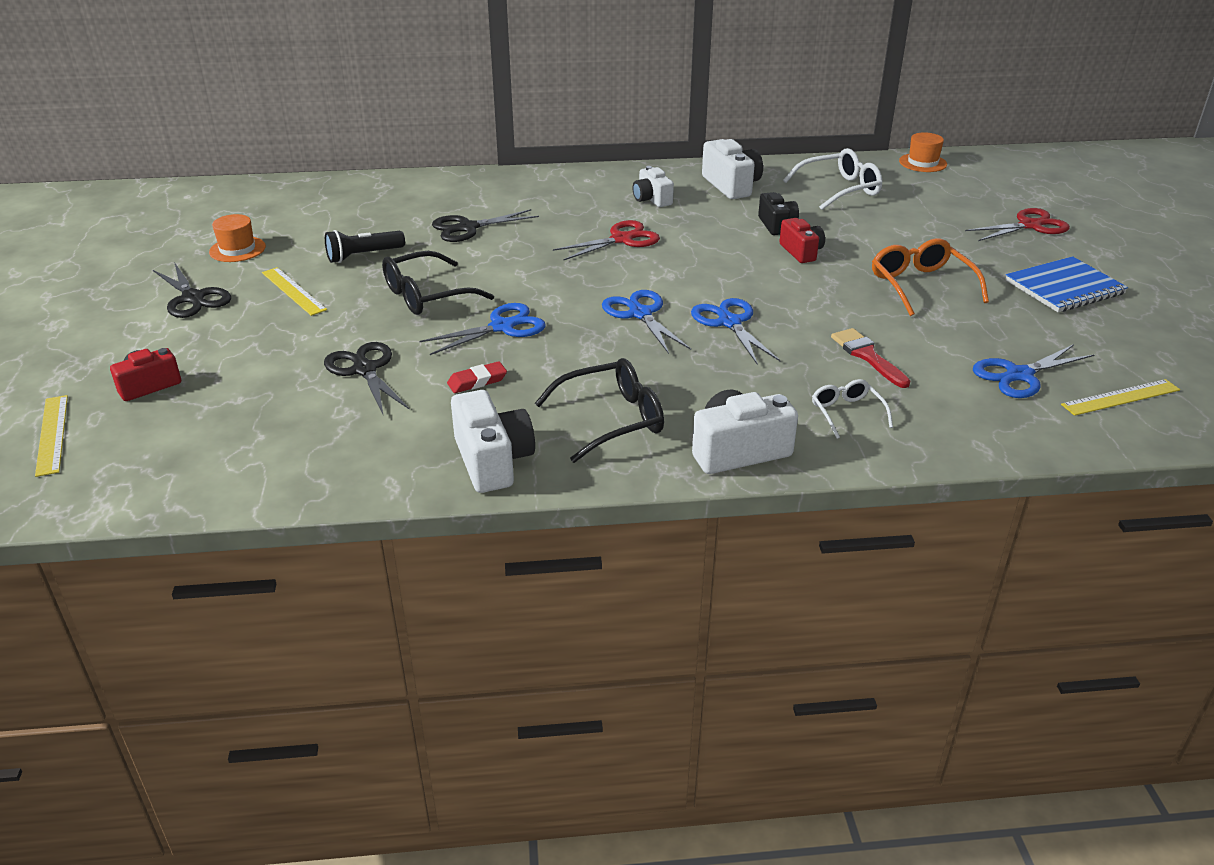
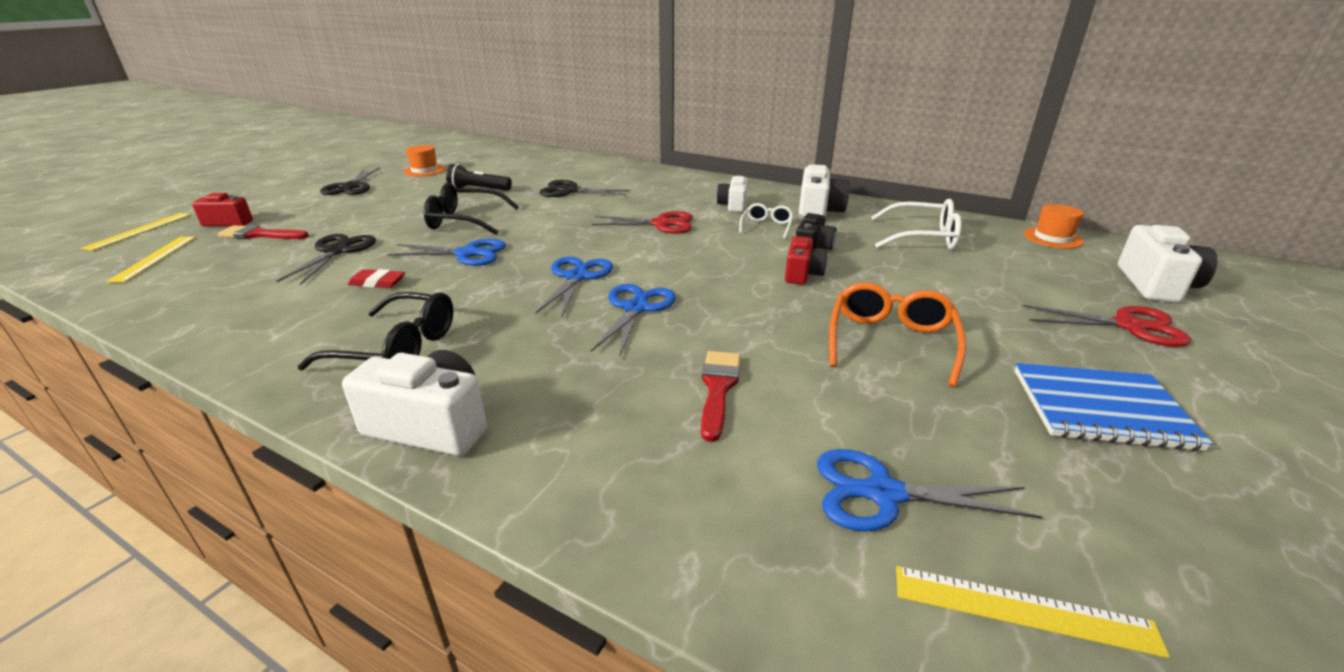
camera: 35 degrees right, 5 degrees down
yellow ruler [262,267,327,316] -> yellow ruler moved to [106,236,197,283]
white camera [451,390,535,493] -> white camera moved to [1118,225,1218,303]
white glasses [812,379,893,439] -> white glasses moved to [739,203,794,239]
none -> red brush [217,225,309,239]

